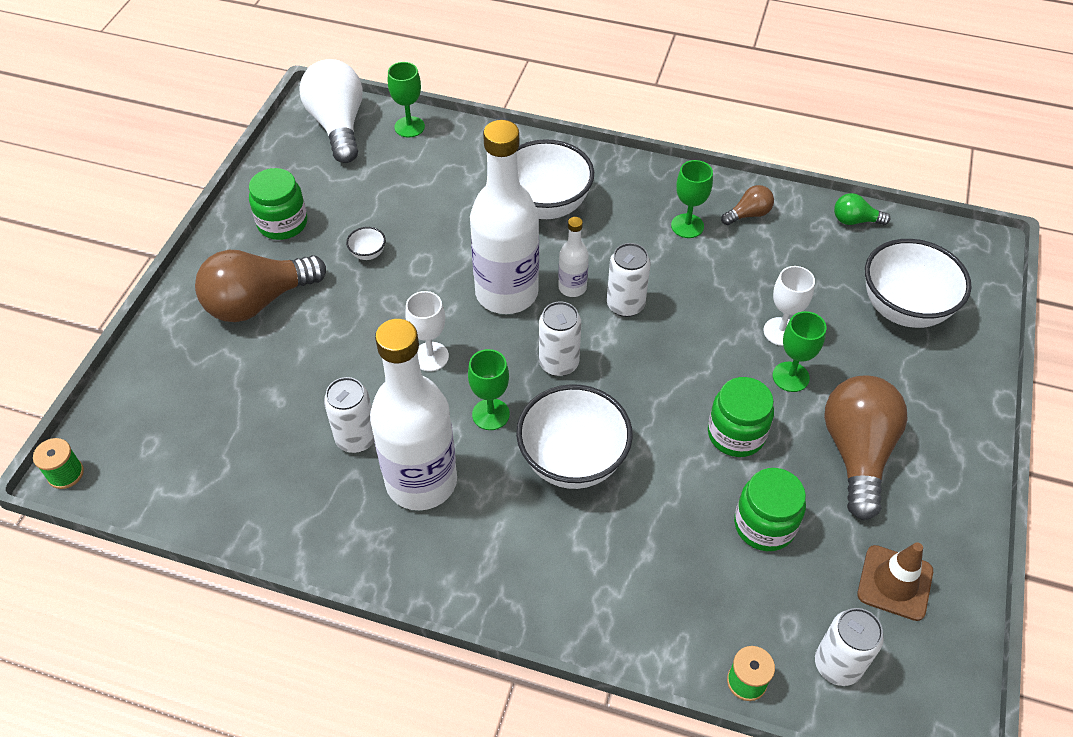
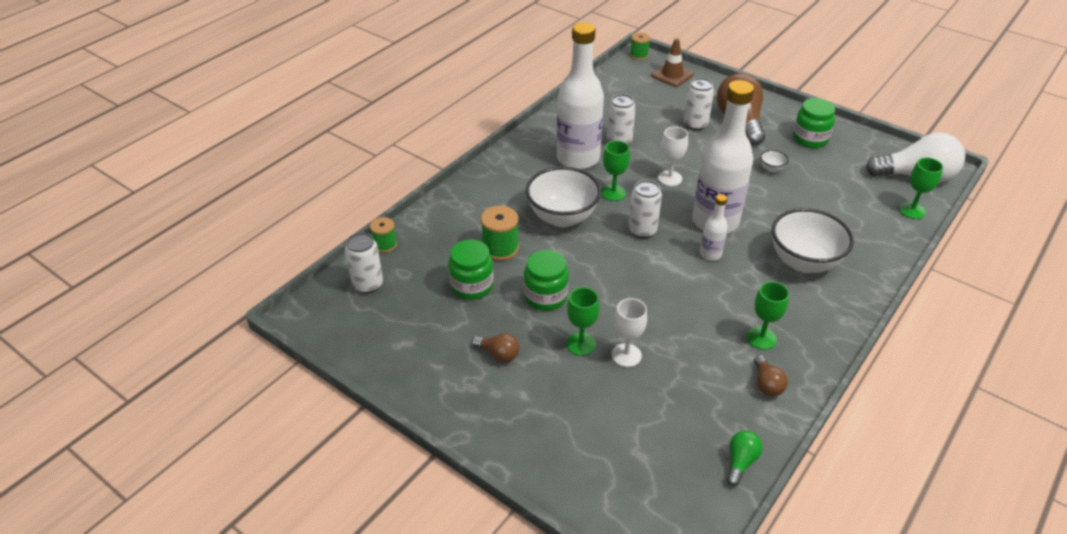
camera: 110 degrees right, 10 degrees down
white can [607,243,651,317] -> white can moved to [684,78,714,130]
brown light bulb [824,375,908,520] -> brown light bulb [472,333,520,362], size x0.47
brown traffic cone [857,542,933,621] -> brown traffic cone moved to [651,38,694,87]
white bowl [865,239,972,328] -> none
none -> green spool [481,206,519,261]

